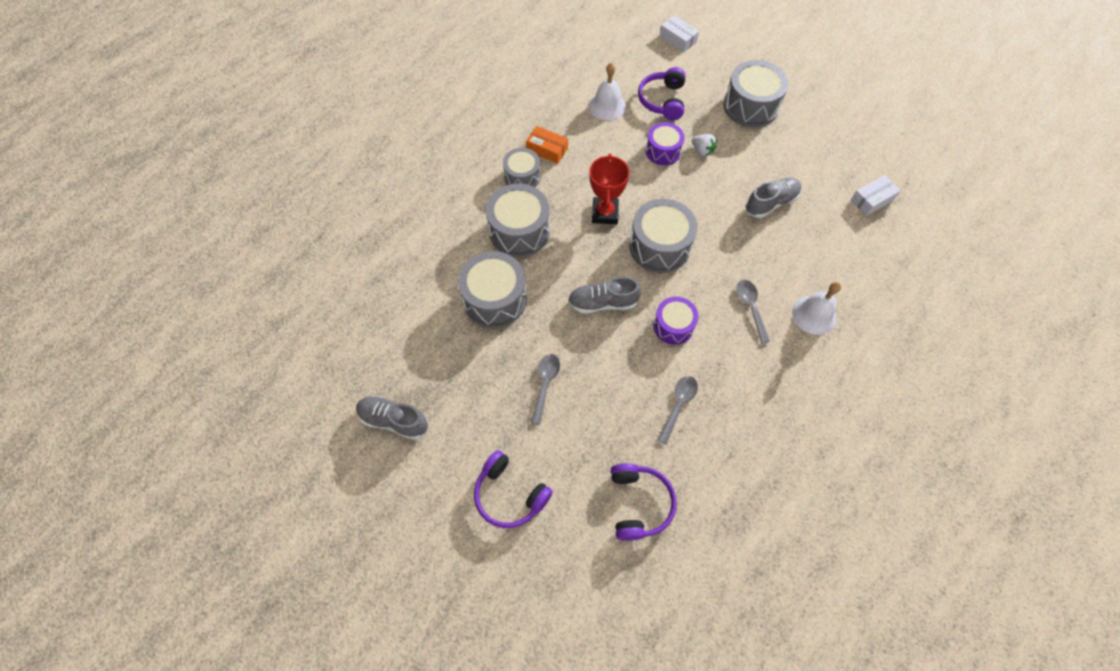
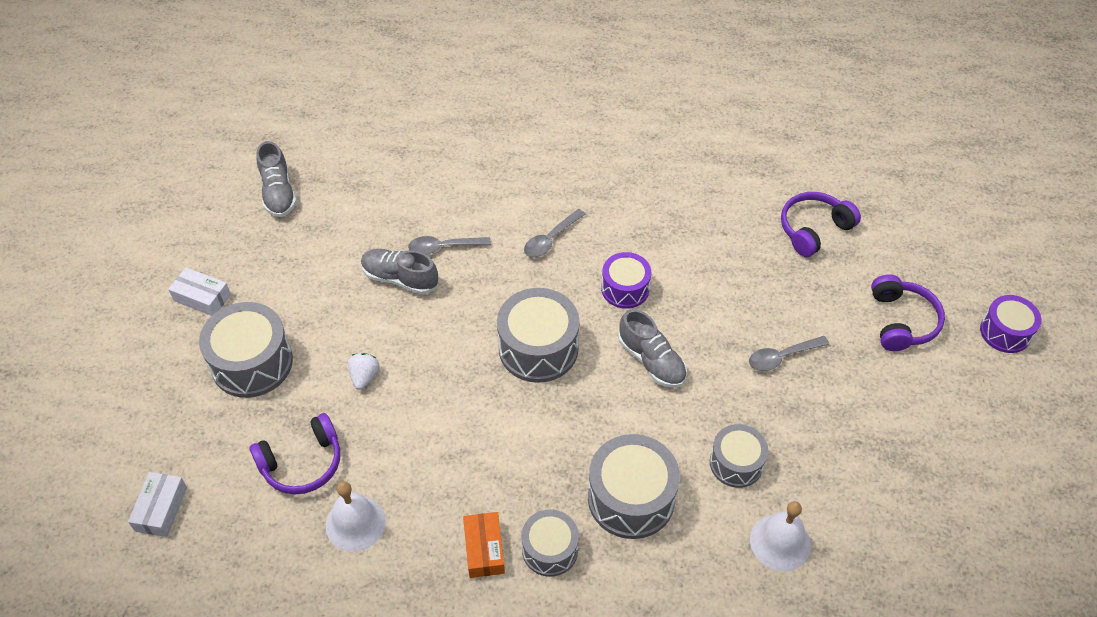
camera: 125 degrees left, 10 degrees down
grey shoe [356,396,428,440] -> grey shoe moved to [256,141,297,217]
grey drum [458,251,527,328] -> grey drum [710,424,768,488], size x0.62
red trophy [589,154,630,224] -> none
purple drum [645,122,685,165] -> purple drum moved to [980,295,1042,353]
grey spoon [658,376,698,444] -> grey spoon moved to [408,236,491,255]
white bell [792,282,841,335] -> white bell moved to [750,501,811,571]
white box [851,175,901,216] -> white box moved to [168,267,231,316]

